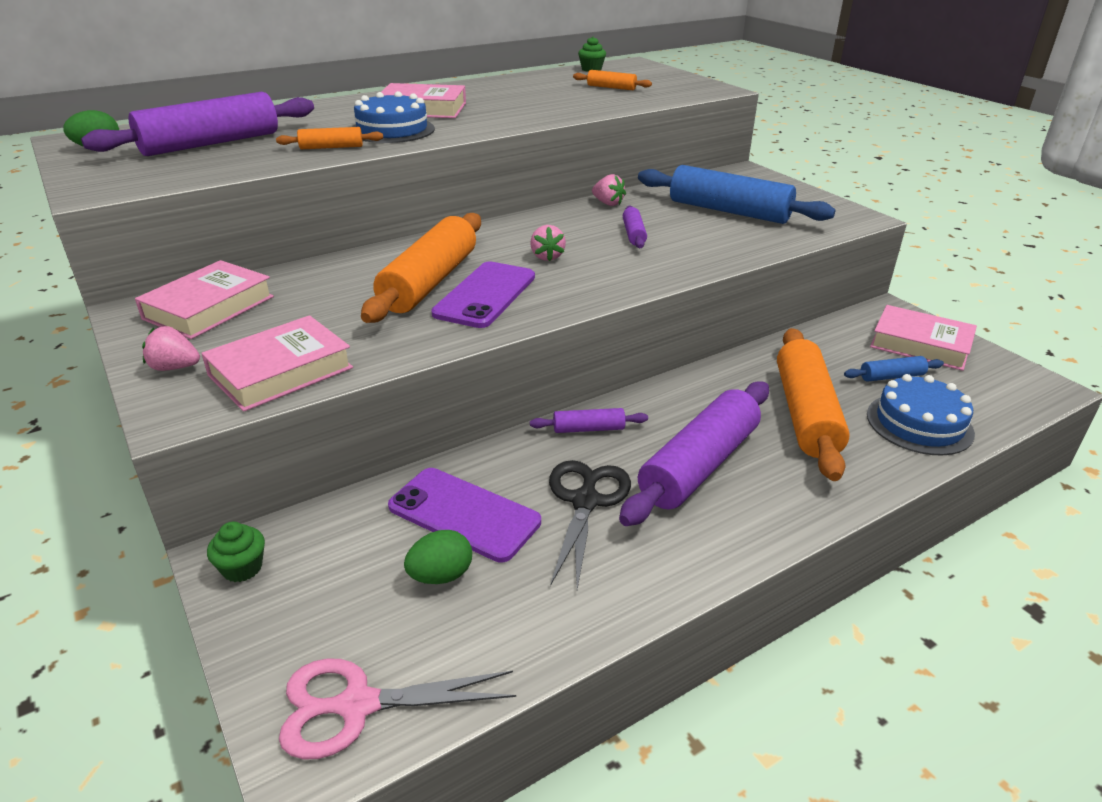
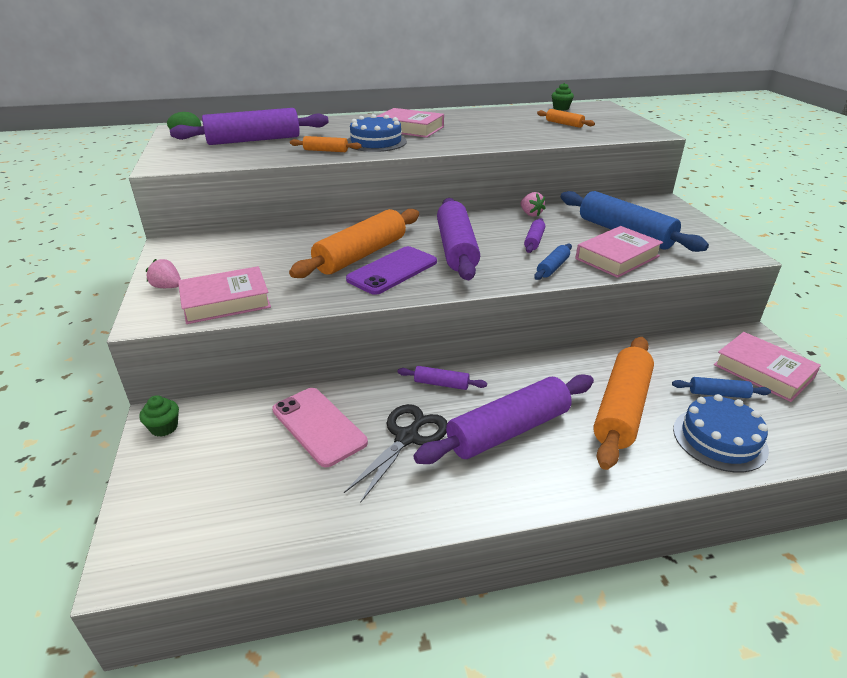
camera: 20 degrees right, 0 degrees up
pink book [135,260,274,339] -> pink book moved to [575,226,663,278]
pink scissors [279,659,516,760] -> none
purple phone [388,468,541,562] -> pink phone [272,388,368,467]
green egg [404,530,472,584] -> none
pink strawberry [530,225,566,261] -> purple rolling pin [437,198,480,280]
none -> blue rolling pin [534,244,572,280]

